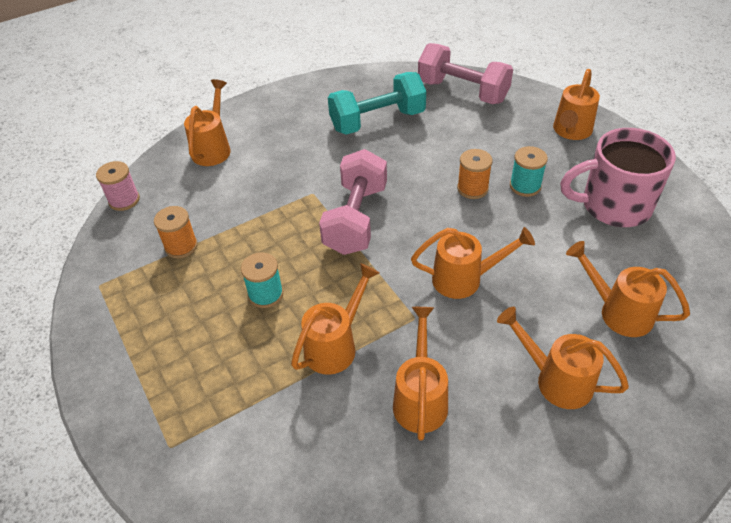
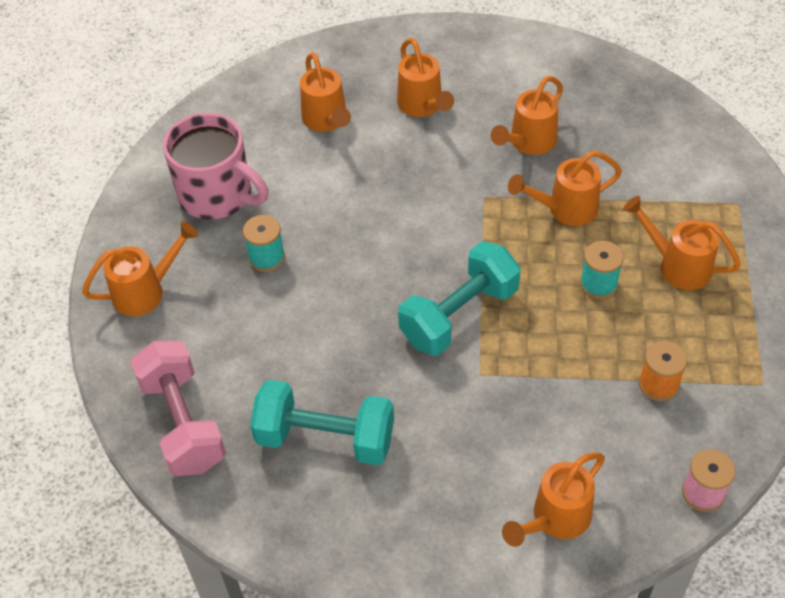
camera: 145 degrees left, 5 degrees up
pink dumbbell [319,149,387,255] -> turquoise dumbbell [398,241,521,356]
orange watering can [411,227,535,299] -> orange watering can moved to [623,196,741,290]
orange spool [457,149,493,199] -> none

